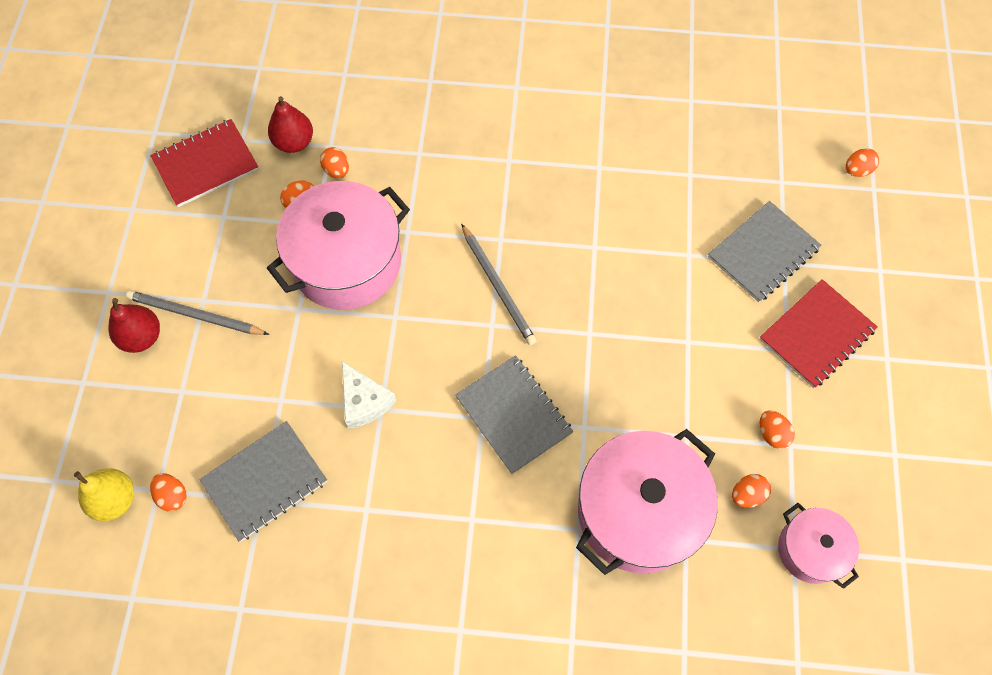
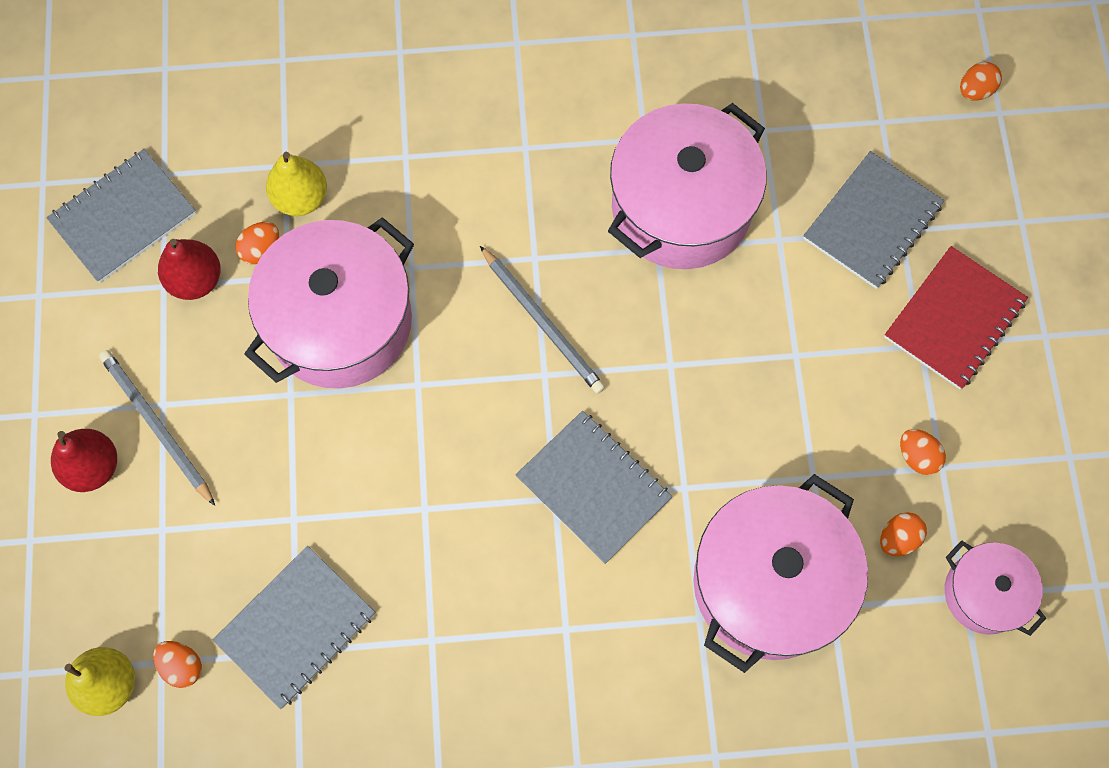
camera: 10 degrees left, 5 degrees up
grey pencil [126,290,269,335] -> grey pencil turned 45 degrees clockwise [99,350,215,506]
red notebook [151,119,259,207] -> grey notebook [46,149,196,283]
red pear [268,96,313,153] -> red pear moved to [158,239,221,300]
orange egg [320,147,349,179] -> yellow pear [266,152,327,216]
white cheese [342,361,396,429] -> none
none -> pink pot [608,103,766,269]

